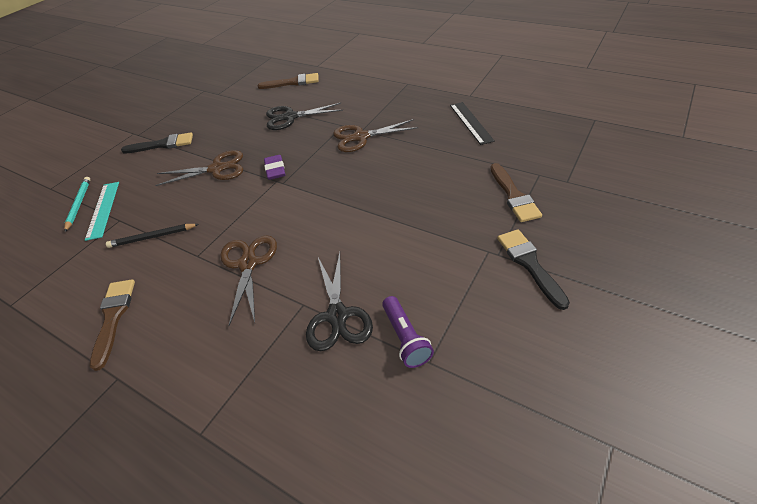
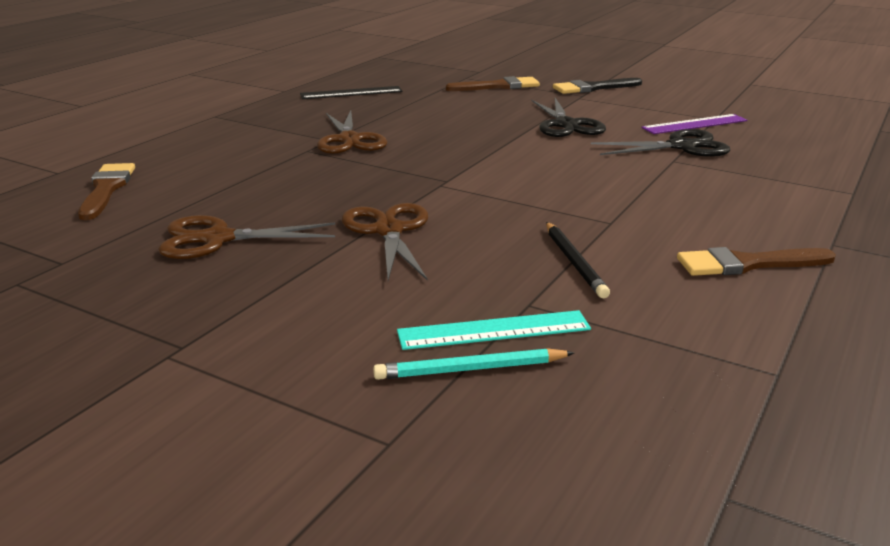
camera: 95 degrees left, 20 degrees down
black brush [121,132,193,153] -> none
brown scissors [220,235,277,326] -> brown scissors moved to [158,215,335,259]
purple eraser [264,155,286,180] -> none
black scissors [266,103,343,130] -> black scissors moved to [532,98,606,137]
purple flashlight [382,296,434,368] -> purple ruler [641,114,747,134]

